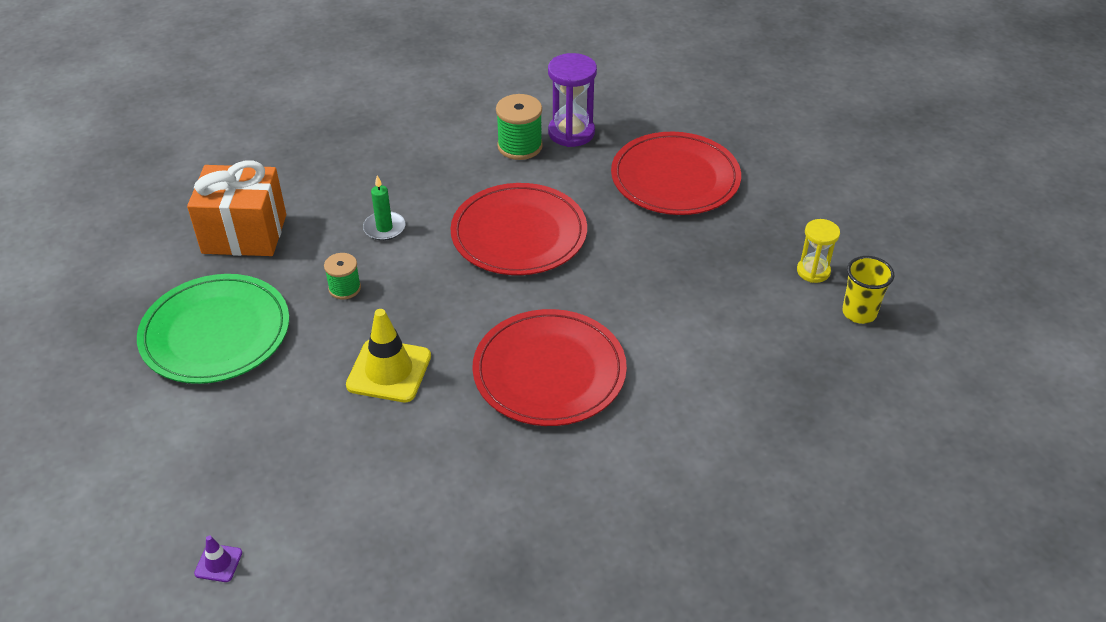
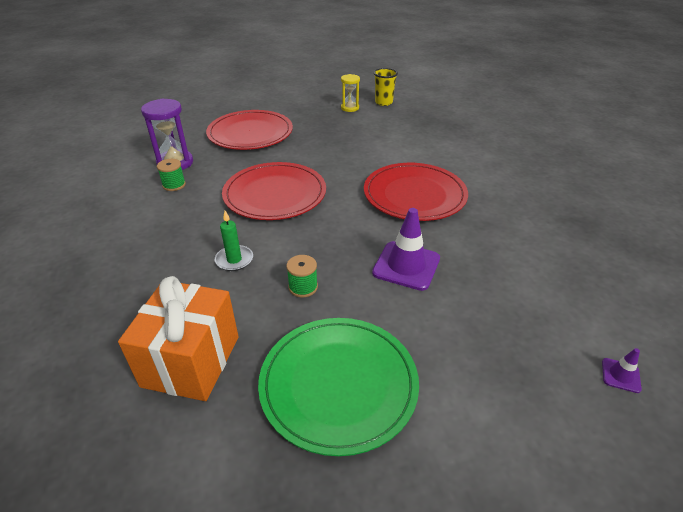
camera: 80 degrees left, 5 degrees down
yellow traffic cone [346,309,431,402] -> purple traffic cone [372,208,440,291]
green spool [496,94,543,160] -> green spool [157,159,186,191], size x0.63

